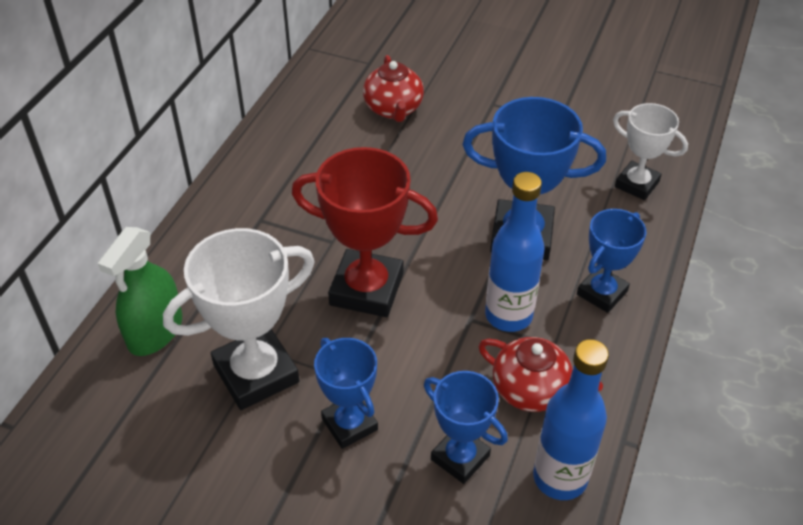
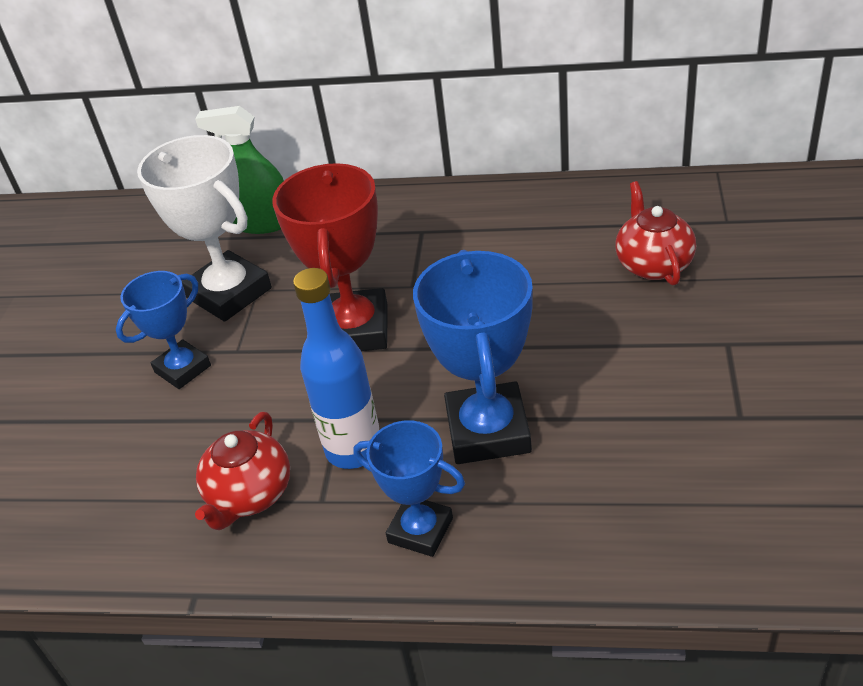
camera: 80 degrees right, 5 degrees down
red teapot [363,55,424,122] -> red teapot turned 105 degrees clockwise [615,181,696,285]
blue trophy [424,371,508,484] -> none
blue bottle [533,339,609,500] -> none
white trophy [613,103,688,200] -> none

